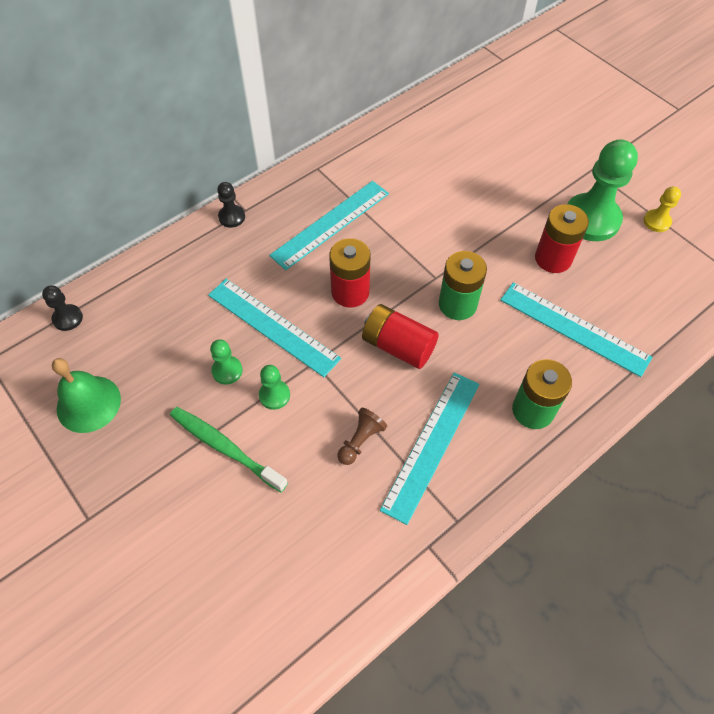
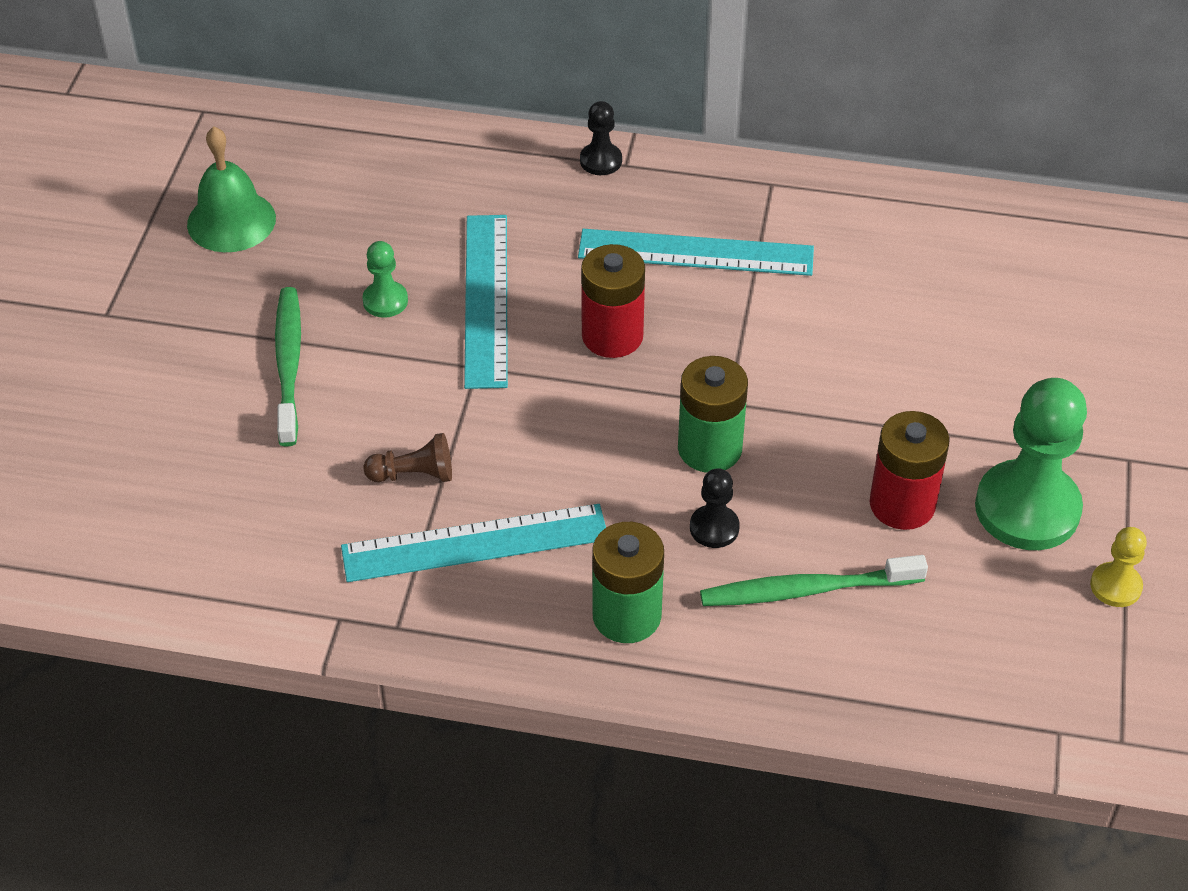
camera: 50 degrees right, 10 degrees down
black pawn [42,286,83,331] -> black pawn moved to [690,468,740,548]
green pawn [259,365,290,410] -> none
red battery [362,304,439,369] -> none
turquoise ruler [500,282,652,377] -> green toothbrush [700,555,928,606]

